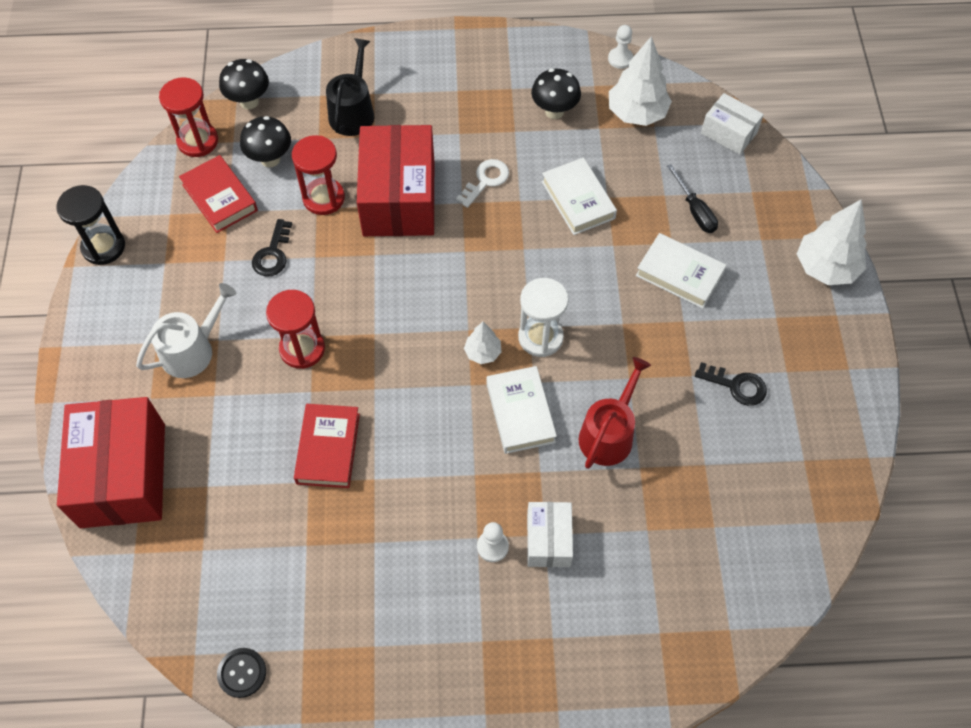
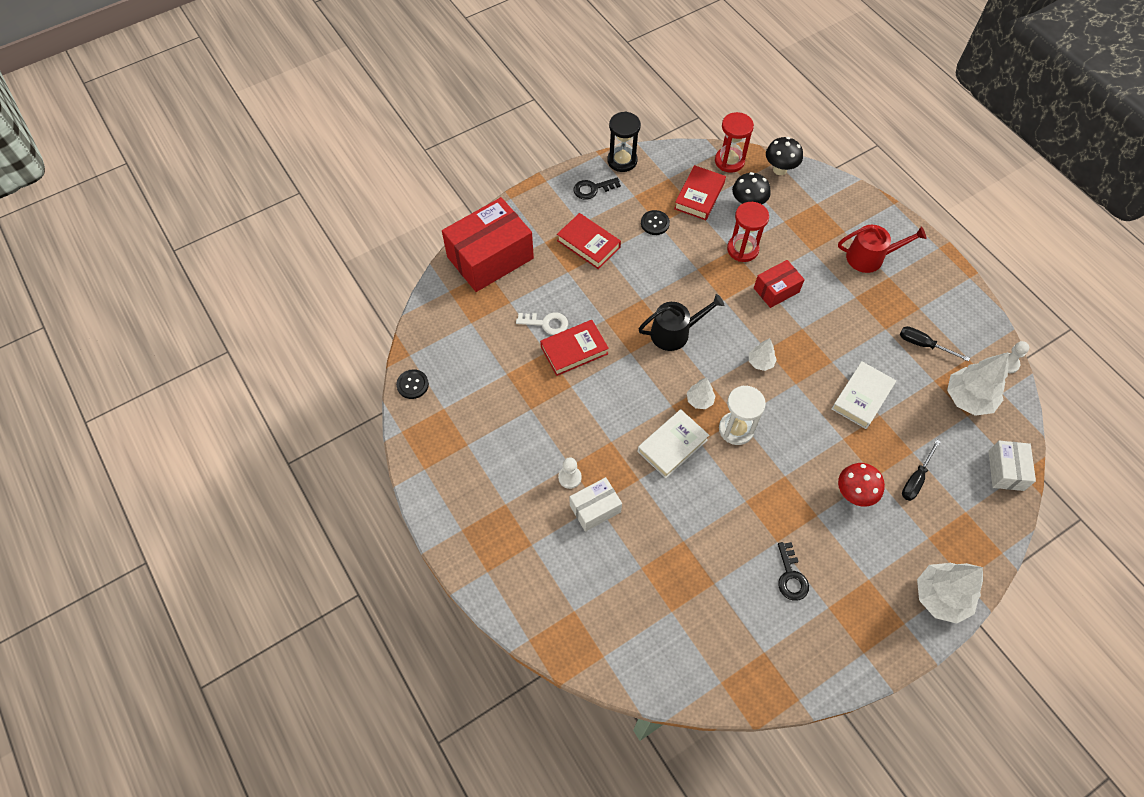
camera: 60 degrees right, 0 degrees up
white watering can [136,283,236,378] -> red book [557,213,621,269]
black key [252,219,292,276] -> black key moved to [573,177,621,200]
red hourglass [266,290,325,369] -> none
black watering can [326,38,374,136] -> black watering can moved to [639,294,724,351]
red box [357,125,434,236] -> red box [754,260,805,308], size x0.52
white key [456,159,509,208] -> white key moved to [516,312,568,335]
black mushroom [531,69,581,119] -> black screwdriver [900,326,970,362]
red watering can [579,357,651,469] -> red watering can moved to [838,225,926,273]
white book [636,233,726,309] -> red mushroom [838,463,885,507]
none -> black button [641,210,670,235]
none -> white tree [749,338,777,371]

